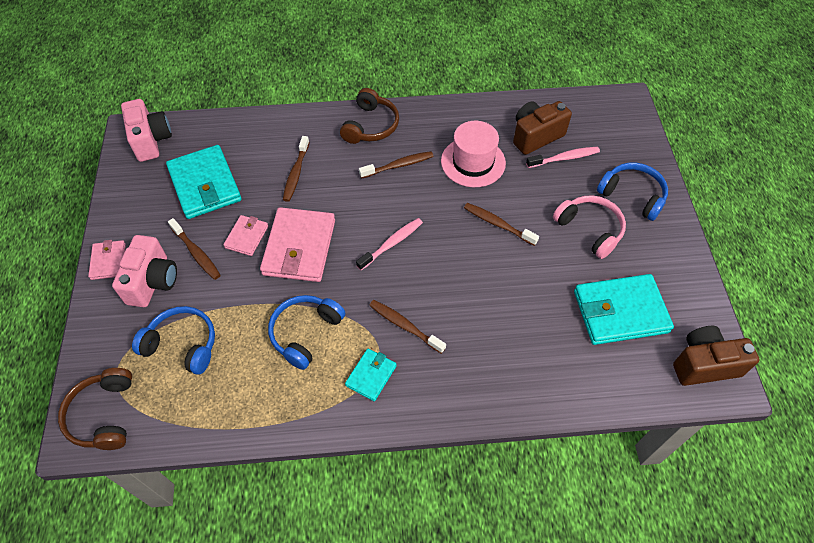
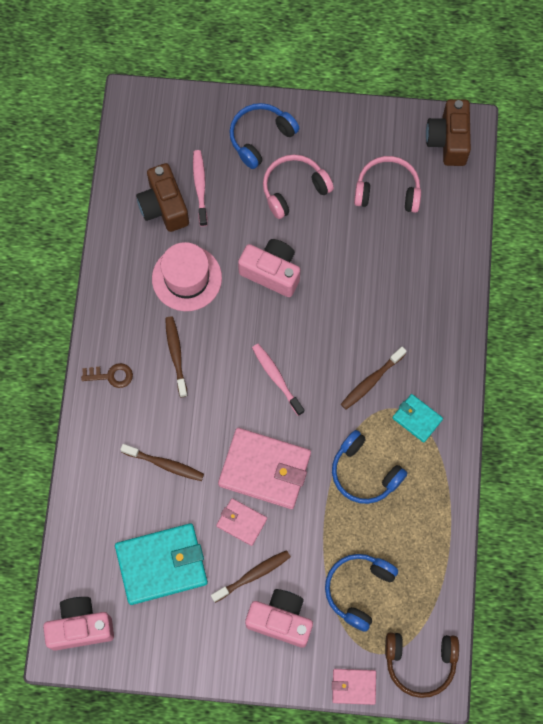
camera: 80 degrees left, 15 degrees up
pink wallet [88,240,126,280] -> pink wallet moved to [332,669,376,705]
brown headphones [340,88,399,144] -> brown key [81,363,133,388]
brown toothbrush [464,203,539,246] -> pink camera [238,239,300,297]
turquoise wallet [574,274,674,345] -> pink headphones [354,156,421,213]

